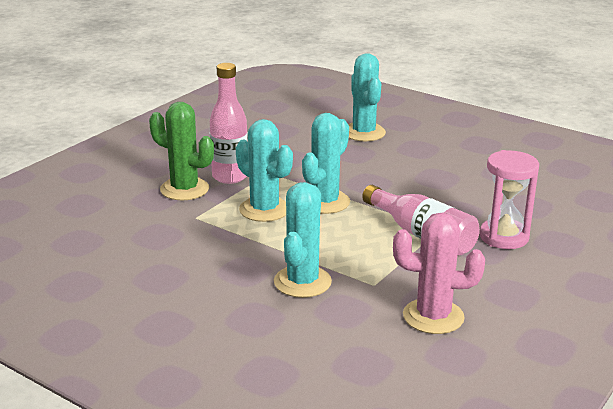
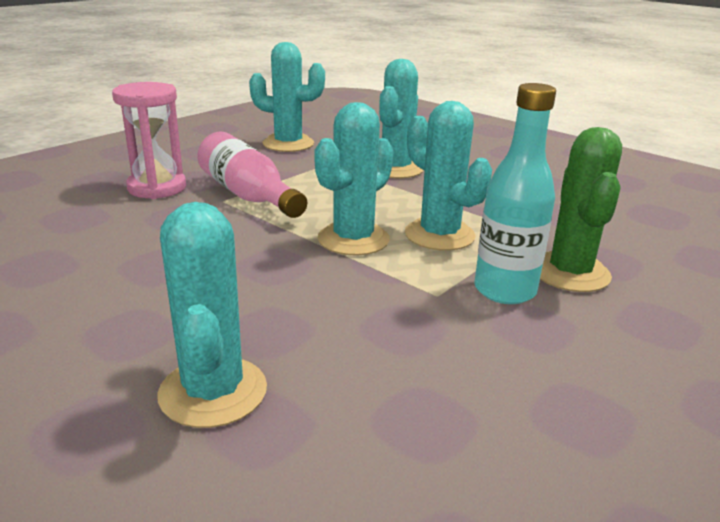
camera: 175 degrees left, 0 degrees up
green cactus [149,102,214,200] -> green cactus turned 60 degrees clockwise [540,127,622,292]
pink bottle [210,63,248,184] -> turquoise bottle [474,83,556,304]
pink cactus [393,213,485,334] -> turquoise cactus [249,42,325,152]

